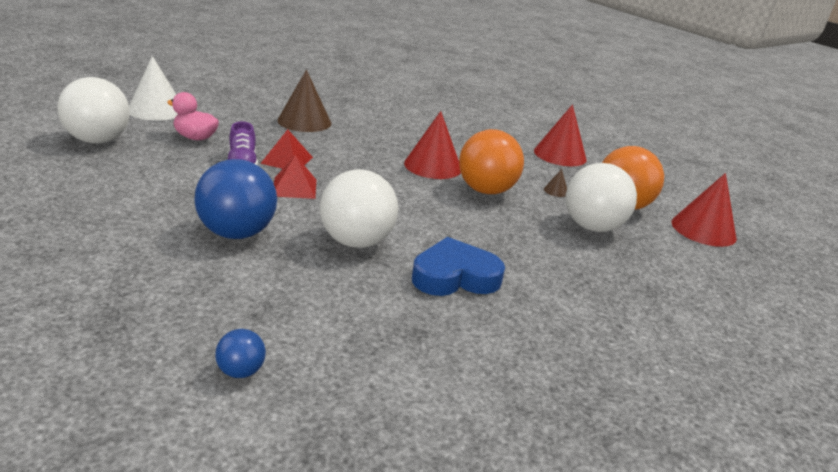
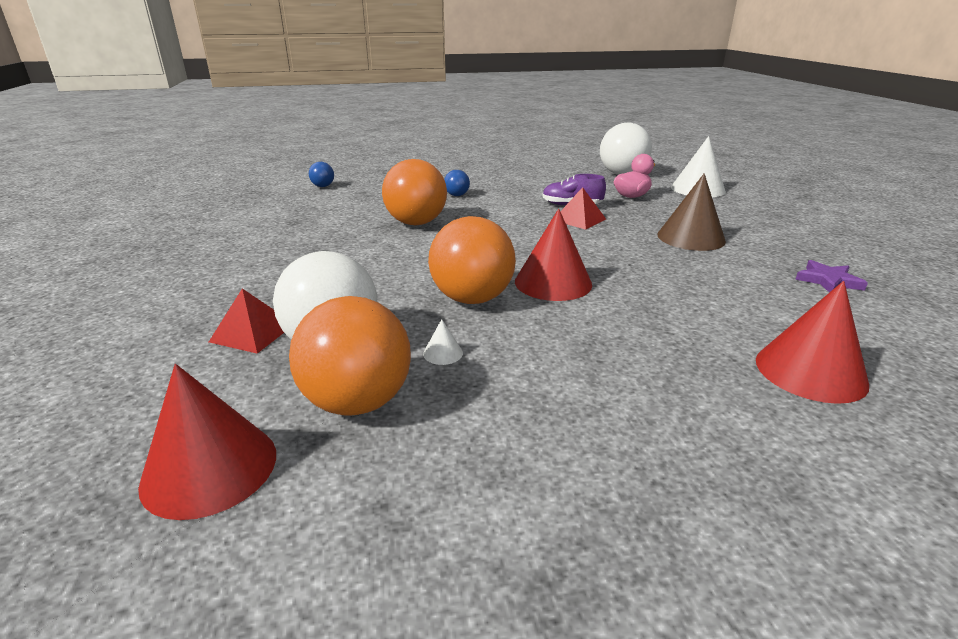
camera: 120 degrees right, 0 degrees up
blue ball [194,159,277,239] -> blue ball [444,170,470,196], size x0.46
red pyramid [274,155,316,199] -> red pyramid moved to [209,288,284,354]
white ball [320,169,398,248] -> orange ball [382,159,447,225]
blue heart [412,237,505,296] -> none
red cone [534,105,587,166] -> red cone moved to [756,281,869,404]
brown cone [544,169,567,197] -> white cone [423,319,463,365]
none -> purple star [795,260,868,293]

